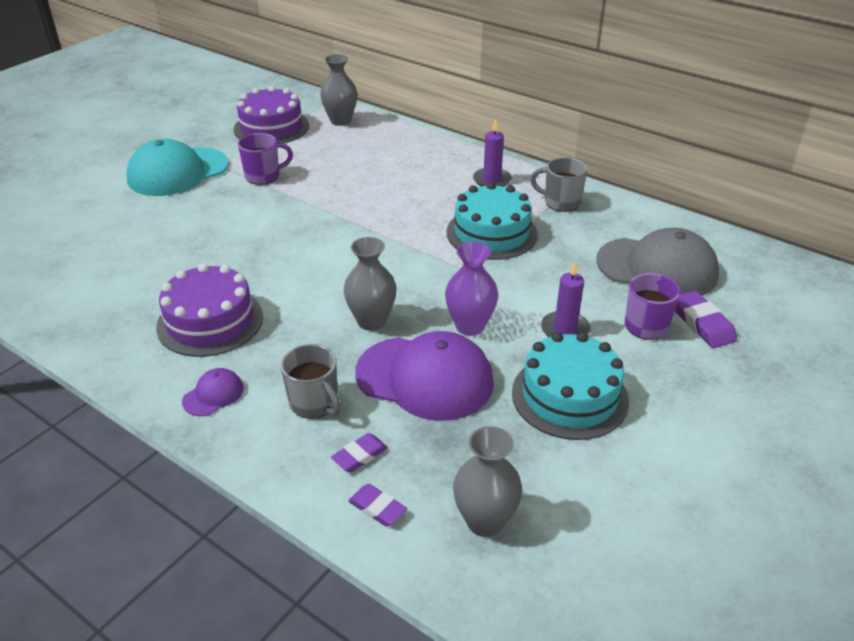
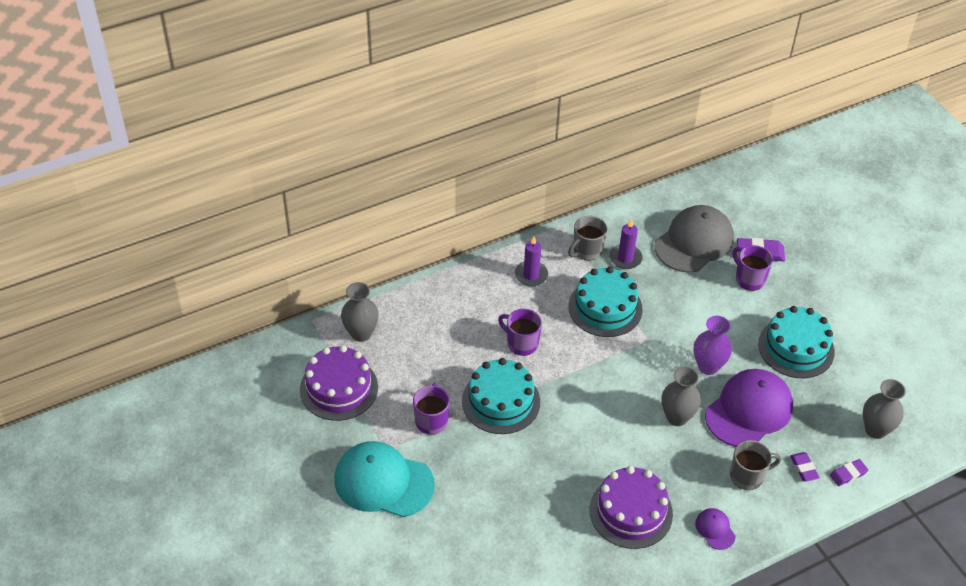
camera: 65 degrees left, 10 degrees up
turquoise cap [127,139,229,196] -> turquoise cap turned 120 degrees clockwise [334,441,435,517]
purple candle [541,261,591,337] -> purple candle moved to [609,219,643,269]
none -> turquoise cake [462,358,540,434]
none -> purple mug [498,309,542,356]

